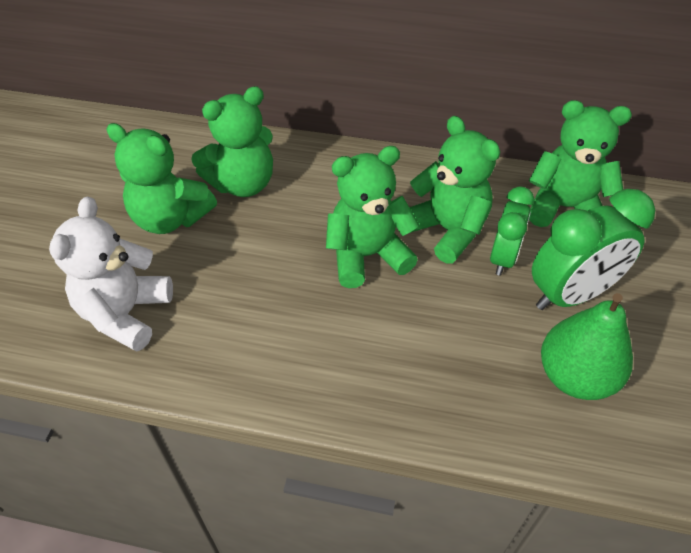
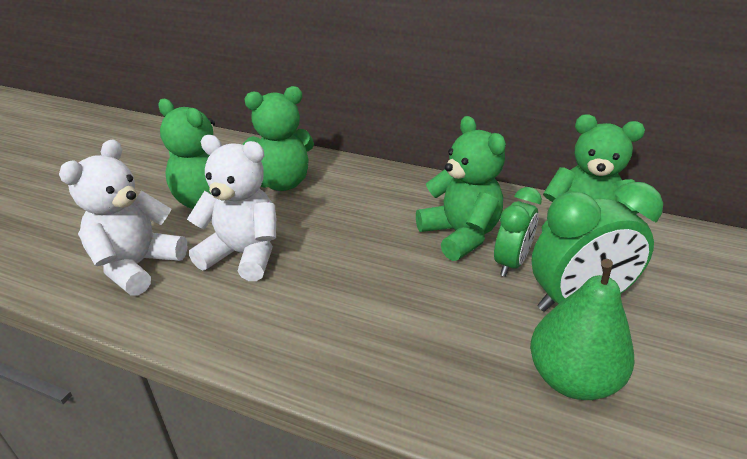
camera: 10 degrees right, 15 degrees down
green teddy bear [326,146,419,288] -> none
none -> white teddy bear [187,135,276,281]

